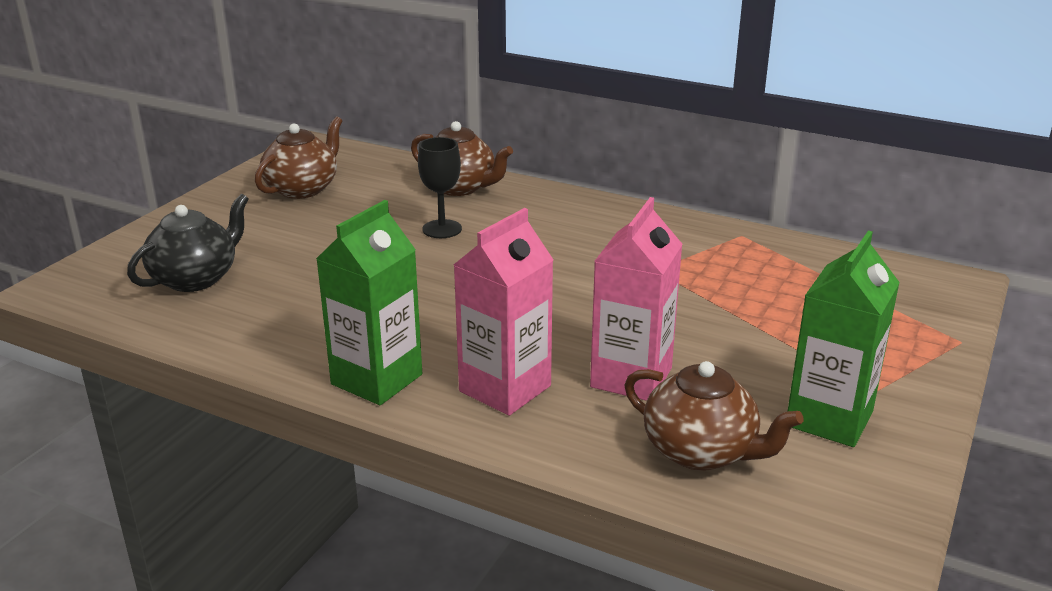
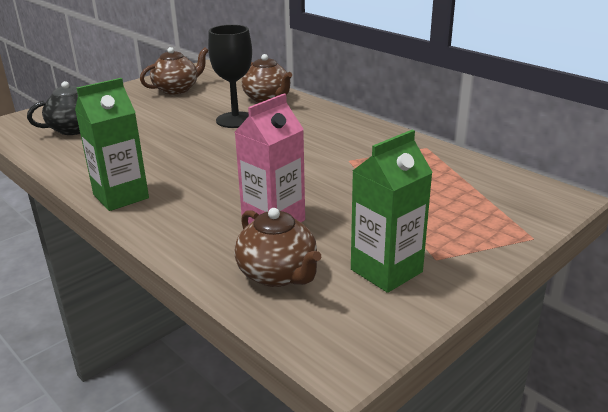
camera: 20 degrees right, 0 degrees up
black goblet [418,137,462,238] -> black goblet [208,25,252,128], size x1.54
pink carton [454,208,553,416] -> none

